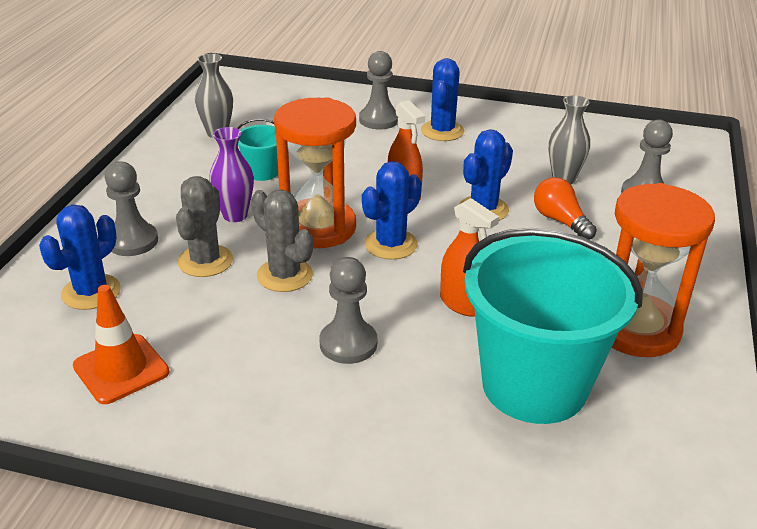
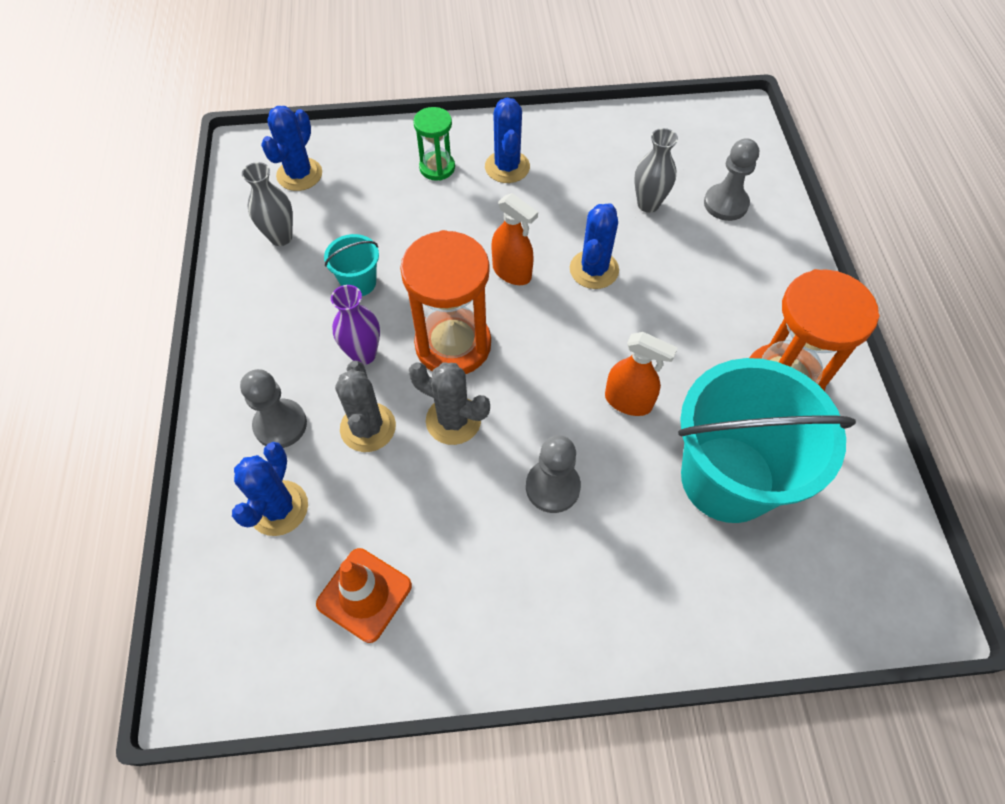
camera: 20 degrees left, 25 degrees up
grey pawn [359,51,398,129] -> green hourglass [413,107,455,181]
blue cactus [362,161,422,260] -> blue cactus moved to [261,106,322,191]
orange light bulb [534,177,597,240] -> none

